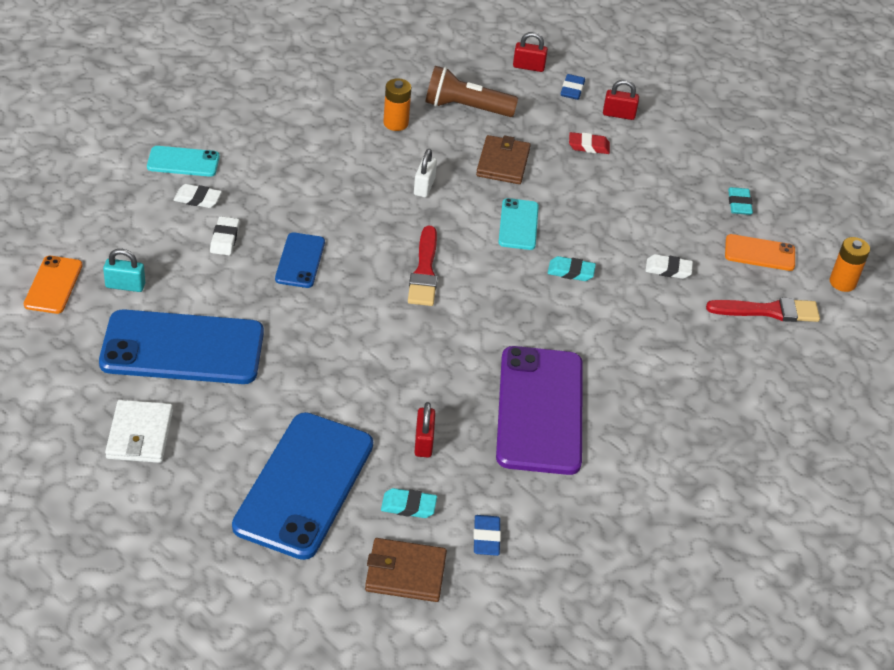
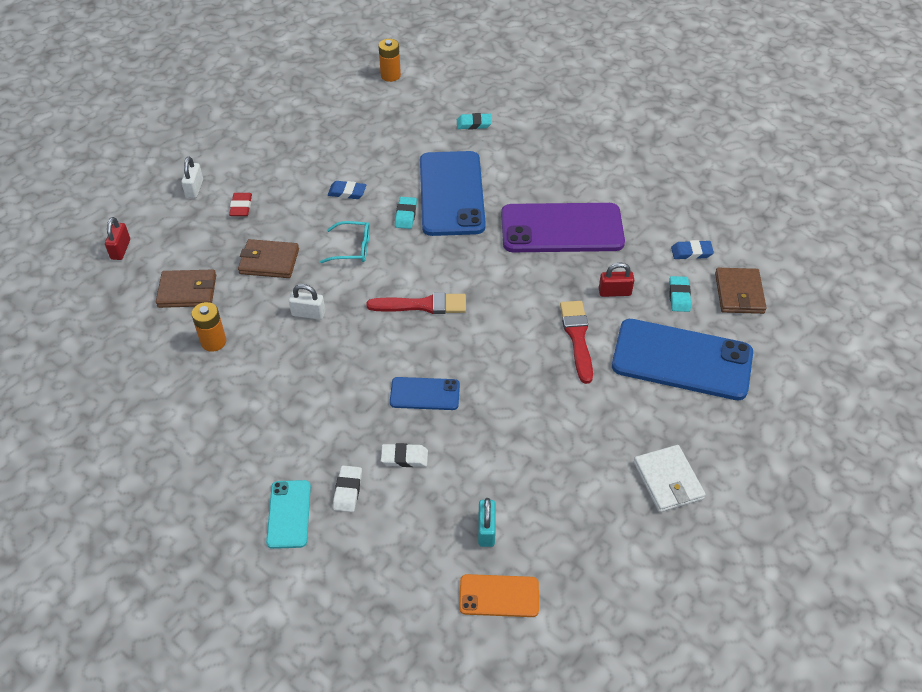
camera: 90 degrees left, 5 degrees up
blue phone [99,309,264,384] -> blue phone moved to [420,151,486,236]
white wallet [105,400,173,463] -> white wallet turned 75 degrees clockwise [633,445,706,512]
brown flashlight [426,66,518,117] -> brown wallet [156,269,216,308]
turquoise phone [498,198,539,250] -> turquoise glasses [320,221,370,263]
blue eraser [561,74,585,100] -> blue eraser moved to [328,181,366,199]
red padlock [603,80,639,120] -> white padlock [181,157,203,198]
white eraser [646,254,693,279] -> none
red brush [706,298,820,322] -> red brush moved to [560,301,593,384]
orange phone [725,234,795,271] -> none
turquoise eraser [728,187,753,215] -> turquoise eraser moved to [457,113,492,130]

